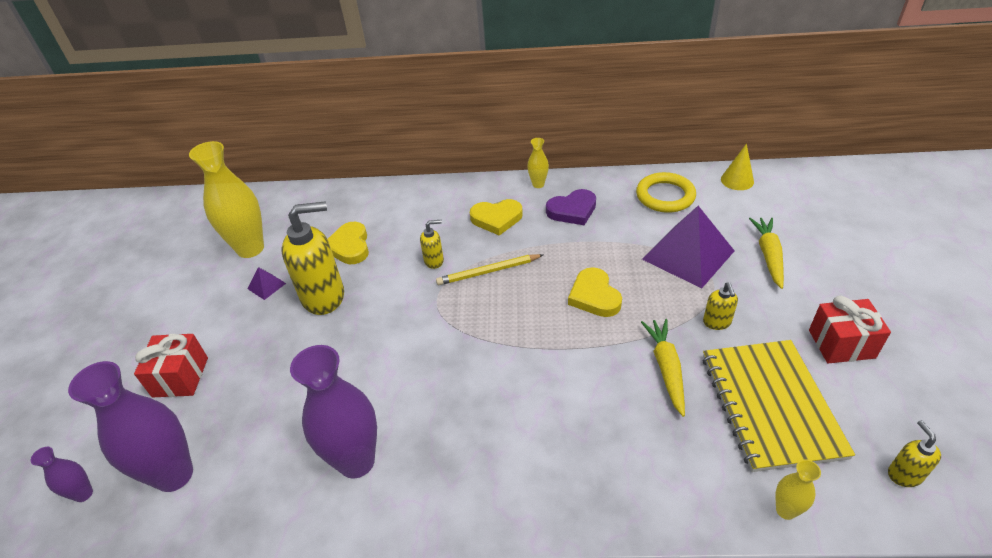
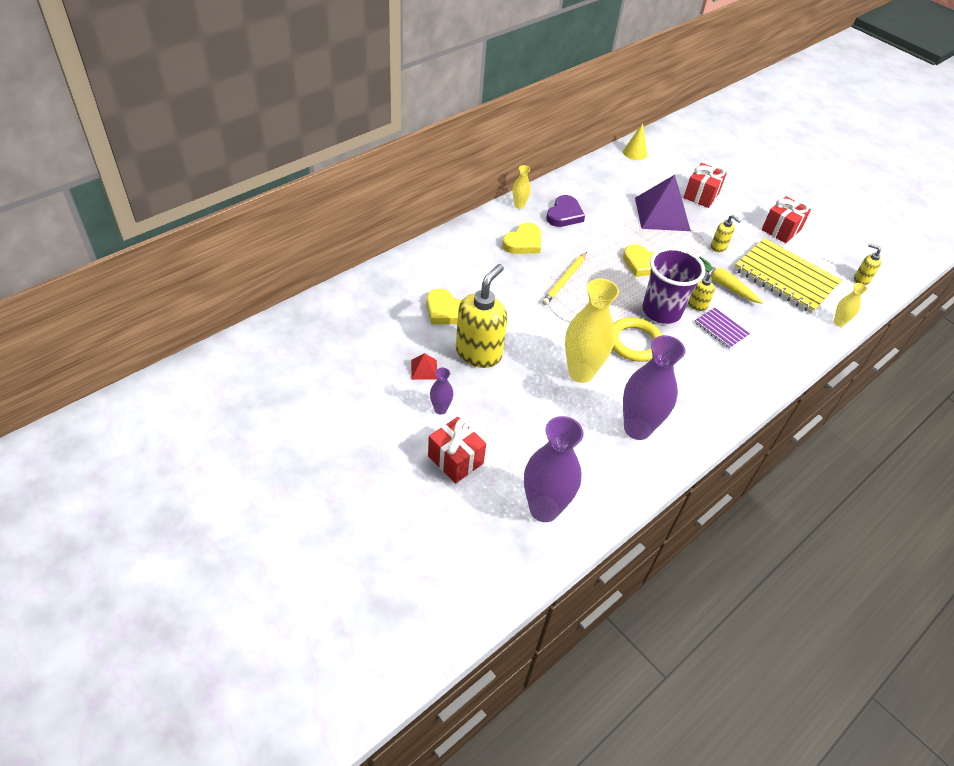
camera: 50 degrees left, 5 degrees up
purple vase [31,447,93,502] -> purple vase moved to [430,368,453,415]
yellow vase [189,141,264,258] -> yellow vase moved to [565,279,619,383]
purple pyramid [247,267,286,300] -> red pyramid [411,353,437,380]
yellow soap dispenser [420,220,444,269] -> yellow soap dispenser moved to [688,267,716,311]
yellow ring [636,172,696,213] -> yellow ring moved to [613,318,662,362]
yellow carrot [749,218,784,289] -> red gift [684,163,727,208]
none -> purple cup [642,247,705,324]
none -> purple notebook [695,308,750,349]

